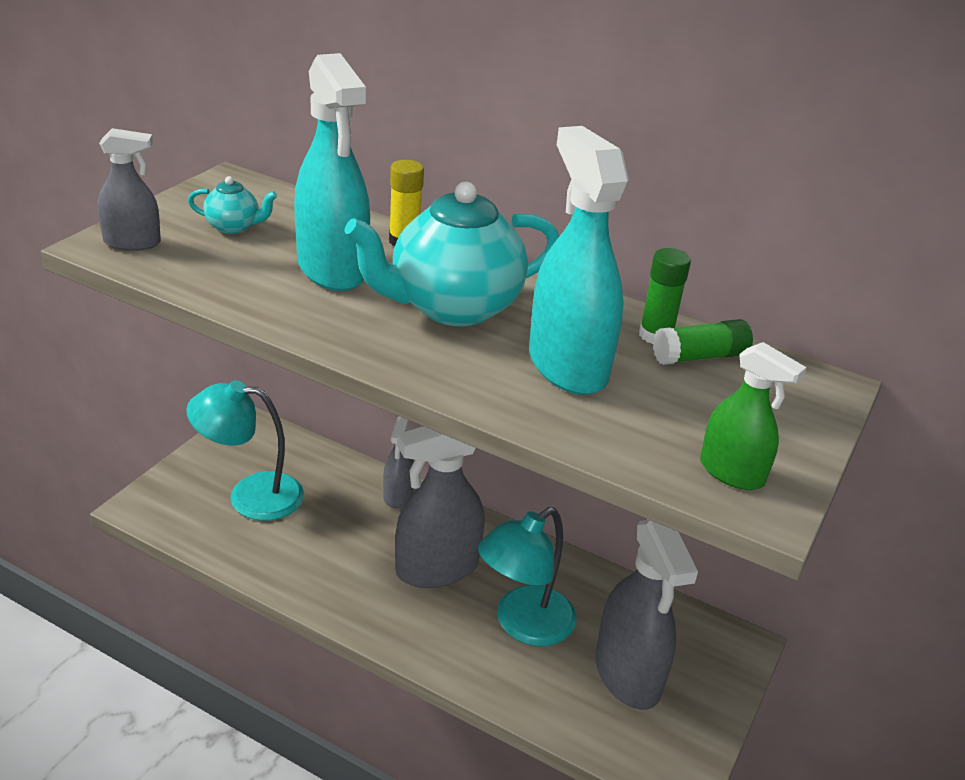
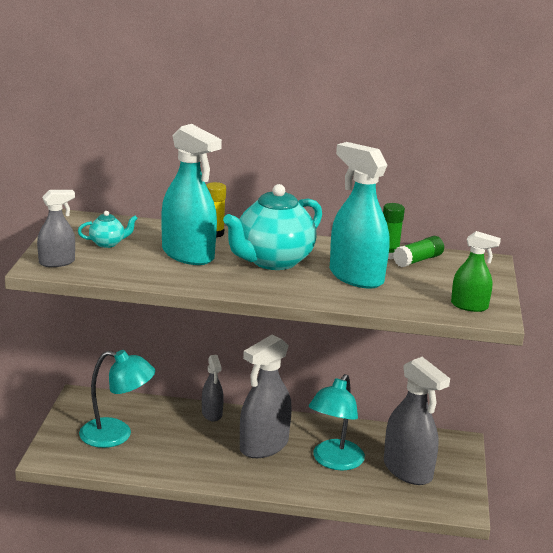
camera: 20 degrees left, 10 degrees down
turquoise lamp [186,380,304,521] -> turquoise lamp turned 150 degrees counterclockwise [79,350,155,448]

